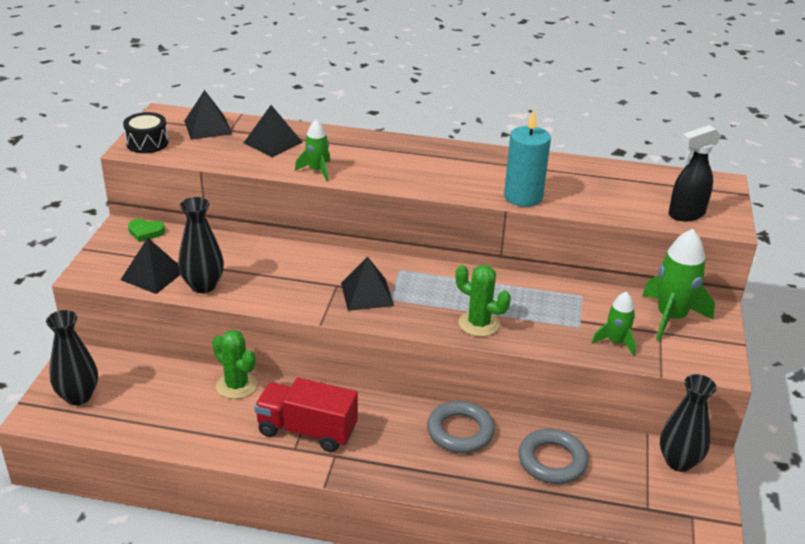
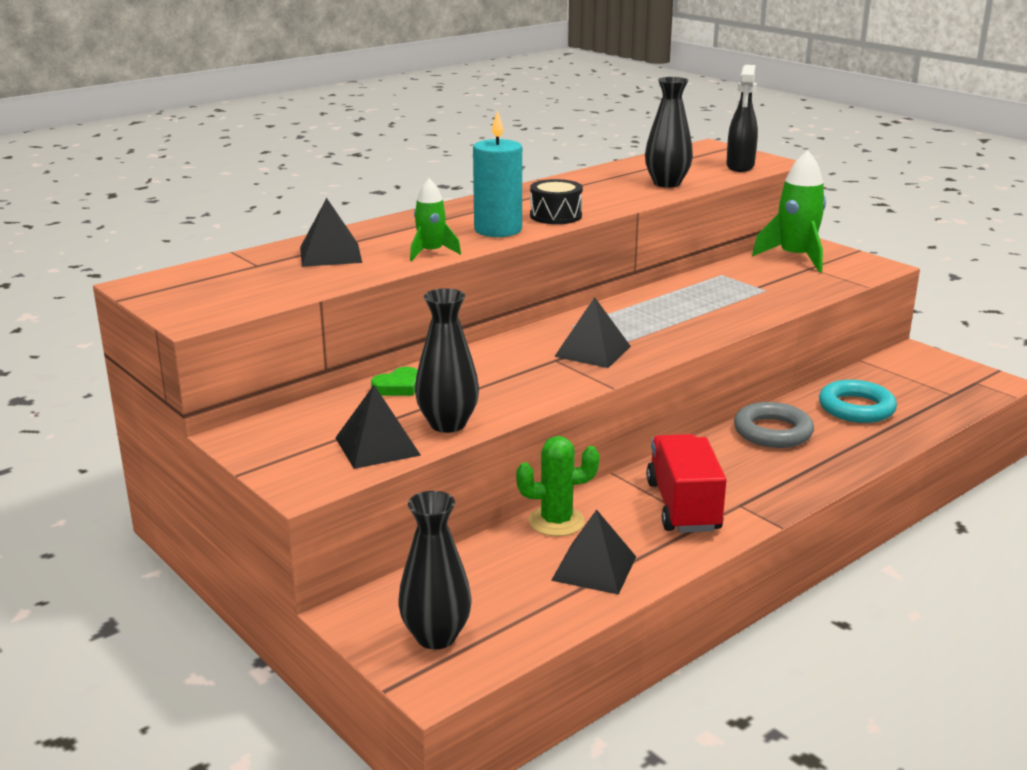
camera: 50 degrees left, 10 degrees down
black drum [123,112,168,153] -> black drum moved to [530,179,583,224]
green heart [128,219,165,242] -> green heart moved to [371,367,418,396]
black pyramid [184,90,232,140] -> black pyramid moved to [551,509,636,595]
red truck [254,377,358,452] -> red truck turned 120 degrees clockwise [646,434,727,533]
green cactus [456,265,511,337] -> none
turquoise candle [504,110,551,207] -> turquoise candle moved to [473,110,522,237]
grey ring [519,429,589,484] -> turquoise ring [819,380,897,423]
green rocket [592,292,636,356] -> none
black vase [660,374,717,472] -> black vase moved to [645,77,693,188]

